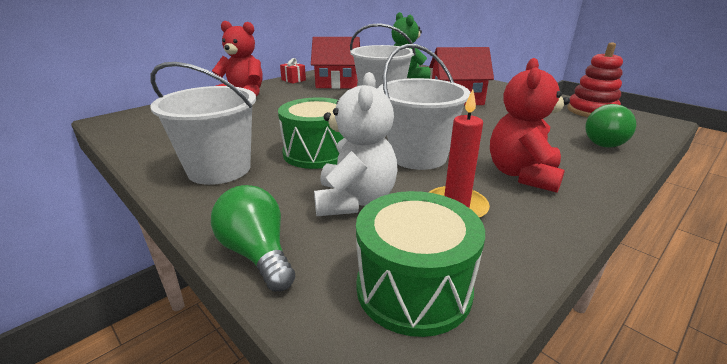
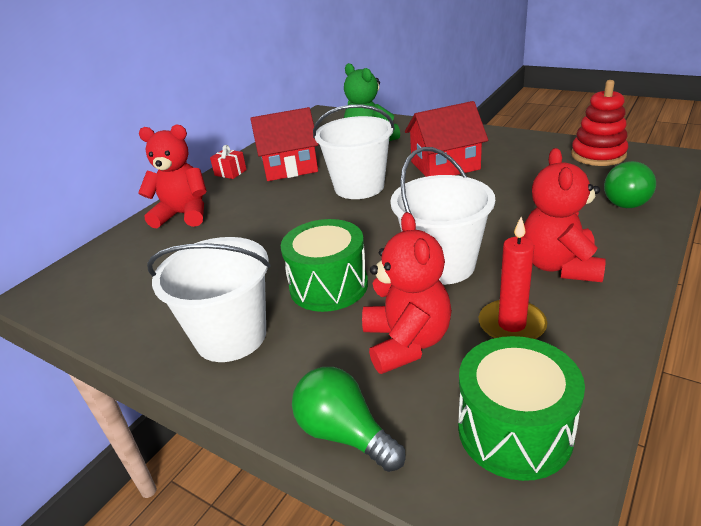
camera: 10 degrees left, 5 degrees up
white teddy bear [314,72,398,216] -> red teddy bear [362,212,452,374]

